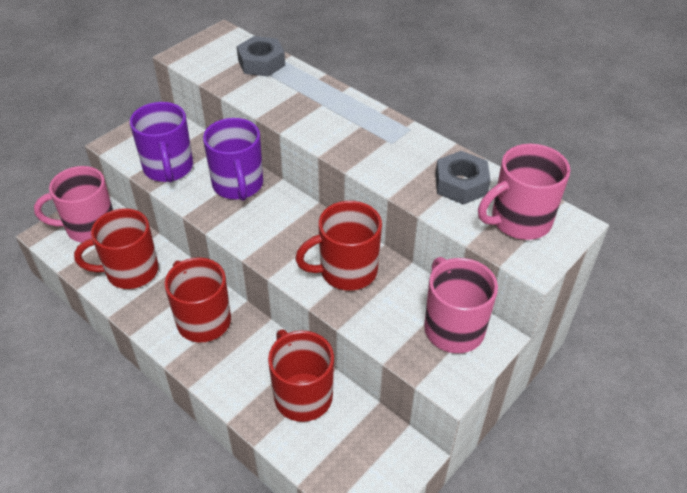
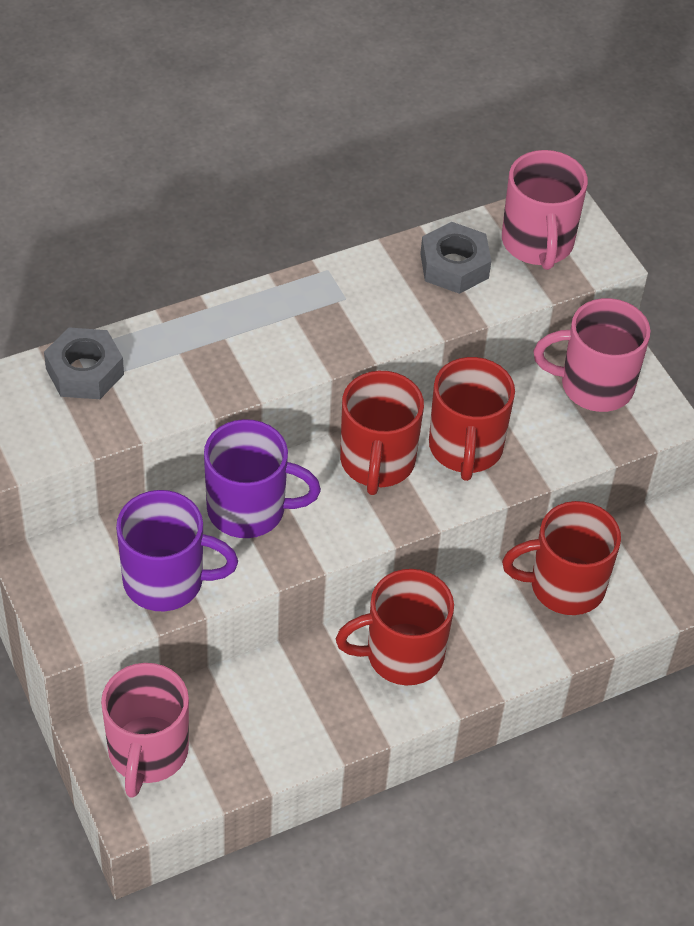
camera: 70 degrees left, 5 degrees up
red mug [74,208,158,289] -> red mug moved to [340,371,424,495]

